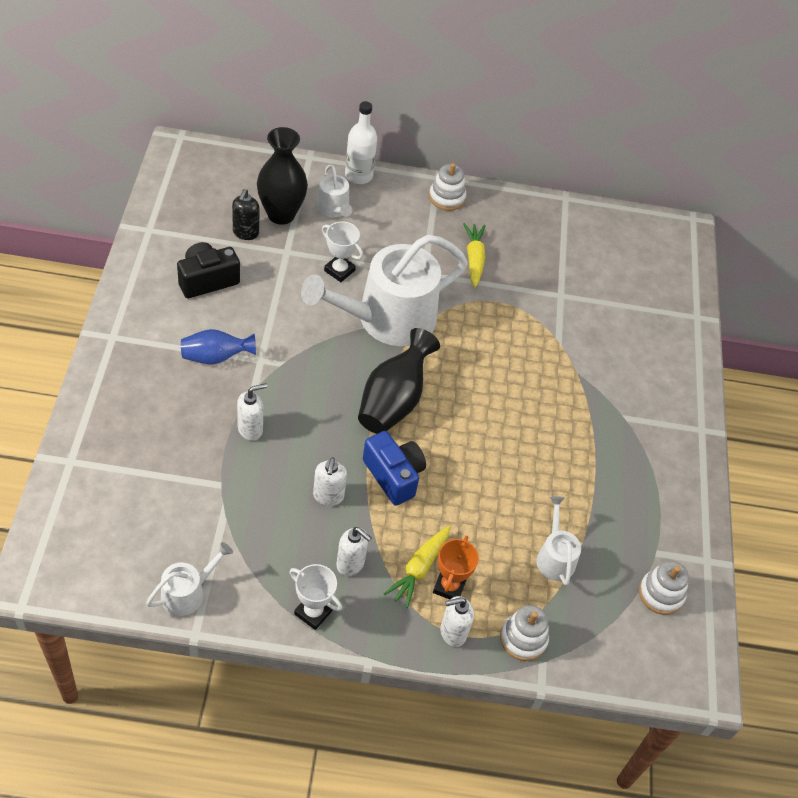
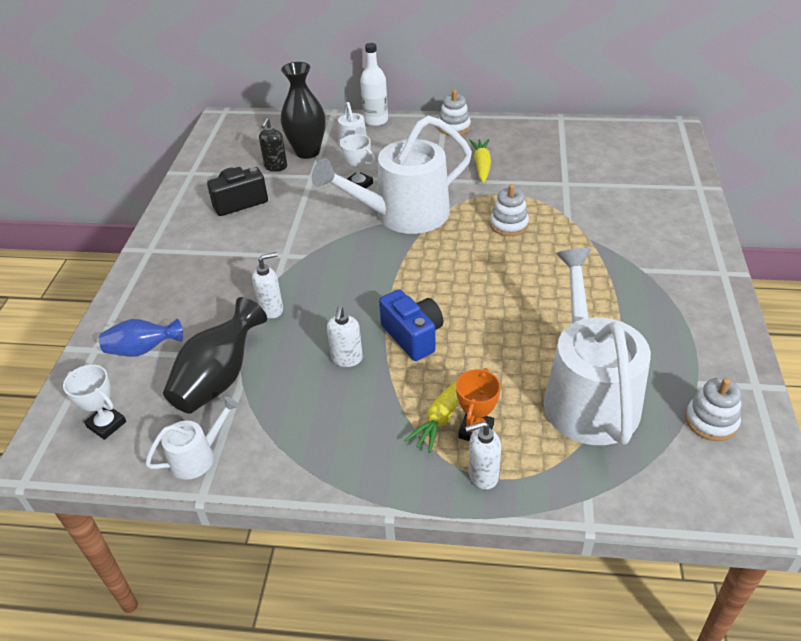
camera: 10 degrees right, 10 degrees down
blue vase [181,329,256,365] -> blue vase moved to [99,319,183,357]
white trophy [289,564,342,630] -> white trophy moved to [63,365,126,440]
white soap dispenser [337,527,372,576] -> none
black vase [358,328,440,434] -> black vase moved to [163,297,267,414]
white stacking toy [500,605,549,661] -> white stacking toy moved to [490,184,529,236]
white watering can [536,496,581,586] -> white watering can [544,248,651,445], size x2.21

